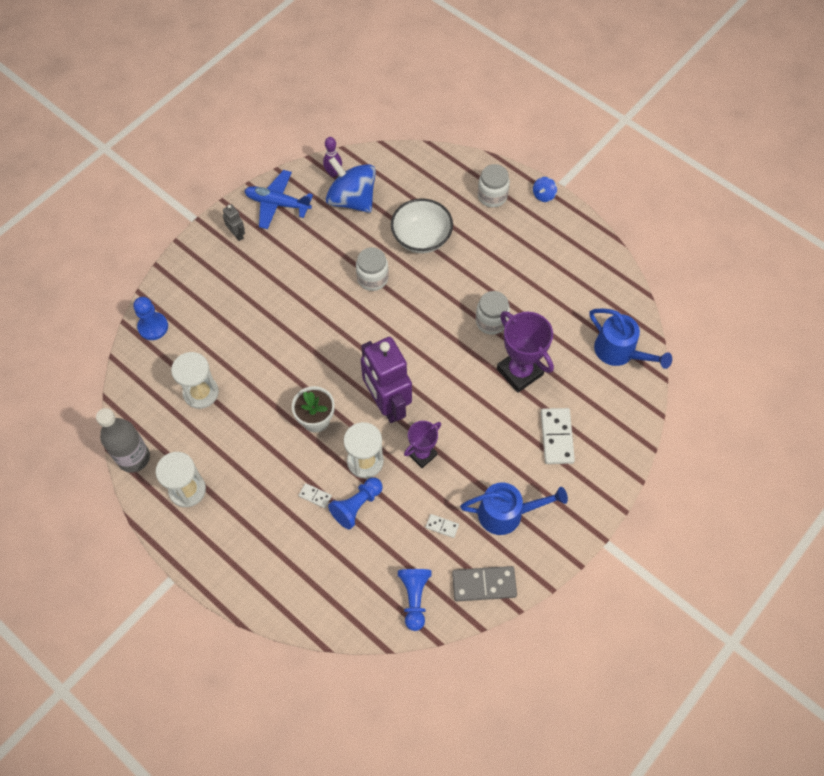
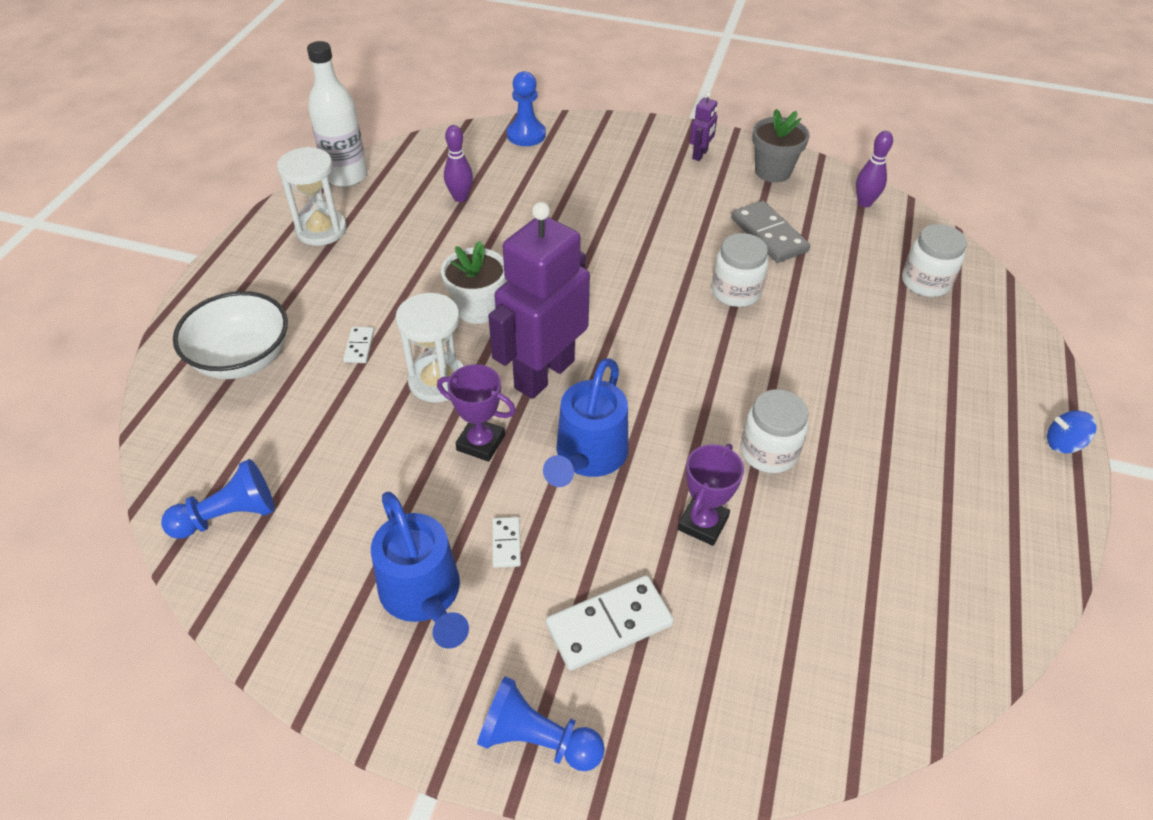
camera: 65 degrees right, 15 degrees down
grey bottle [96,408,150,473] -> white bottle [307,41,368,187]
white hourglass [171,352,219,409] -> purple bowling pin [444,125,473,202]
grey robot [223,204,245,241] -> purple robot [690,92,718,161]
blue plane [244,170,313,229] -> grey flower pot [752,109,809,183]
blue spinning top [326,157,376,213] -> none
blue pawn [328,478,383,529] -> blue pawn moved to [477,676,605,771]
white bowl [391,198,453,253] -> white bowl moved to [173,291,288,379]
white domino [426,514,459,538] -> white domino moved to [492,517,521,568]
grey domino [452,566,517,601] -> grey domino moved to [731,201,810,263]
white jar [478,164,510,207] -> white jar moved to [902,224,967,297]
purple trophy [497,311,554,393] -> purple trophy [678,444,744,546], size x0.61
blue watering can [589,308,672,369] -> blue watering can moved to [543,358,629,487]

